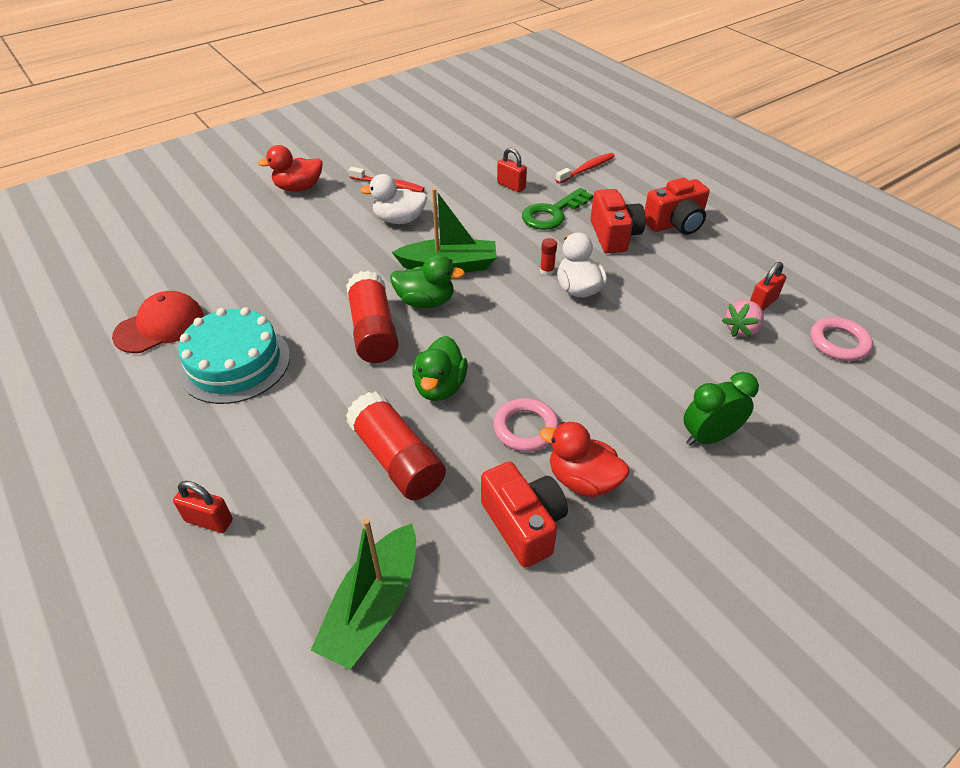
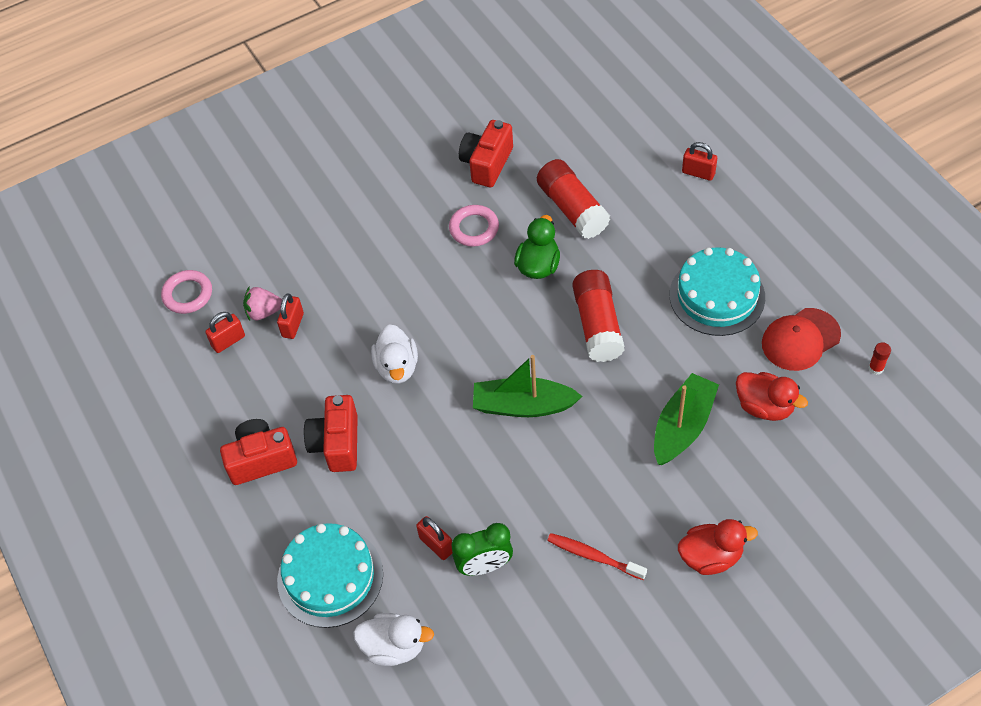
camera: 170 degrees left, 10 degrees up
green boat [311,518,416,669] -> green boat moved to [654,373,719,465]
white duck [360,174,427,224] -> white duck moved to [353,613,434,666]
green duck [390,254,465,308] -> none
red camera [481,462,568,568] -> red camera turned 45 degrees clockwise [459,120,513,187]
green key [522,188,593,230] -> none
red duck [539,422,629,497] -> red duck moved to [736,372,808,421]
red glue stick [540,238,557,276] -> red glue stick moved to [869,342,891,375]
red toothbrush [556,153,615,184] -> turquoise cake [277,523,383,628]
green clock [683,372,759,446] -> green clock moved to [451,523,513,576]
pink strawberry [722,300,764,337] -> pink strawberry turned 150 degrees counterclockwise [243,287,282,321]
none -> red padlock [277,293,304,339]

